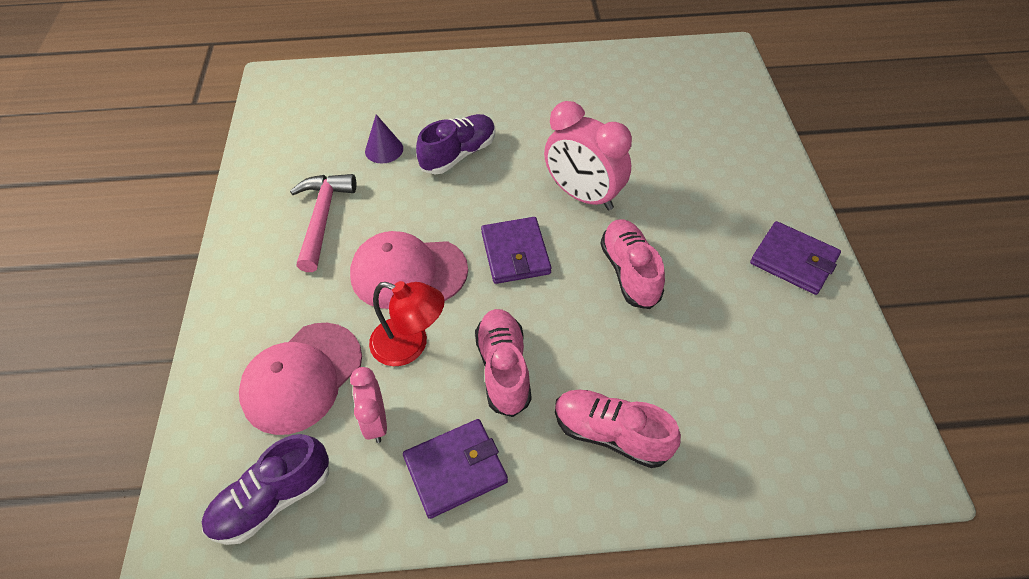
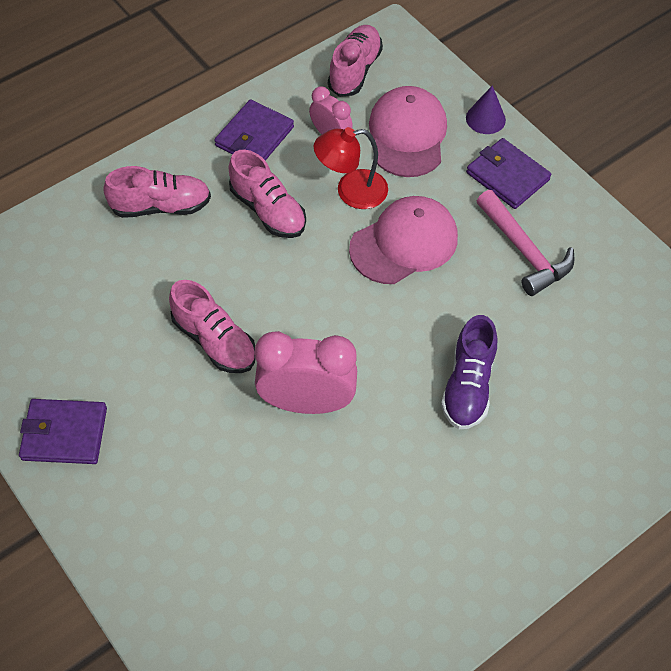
camera: 145 degrees right, 5 degrees up
purple shoe [202,434,329,545] -> pink shoe [328,25,383,97]
purple cone [365,114,403,163] -> purple cone moved to [466,86,506,134]
purple wallet [481,217,551,284] -> purple wallet moved to [466,138,551,209]

